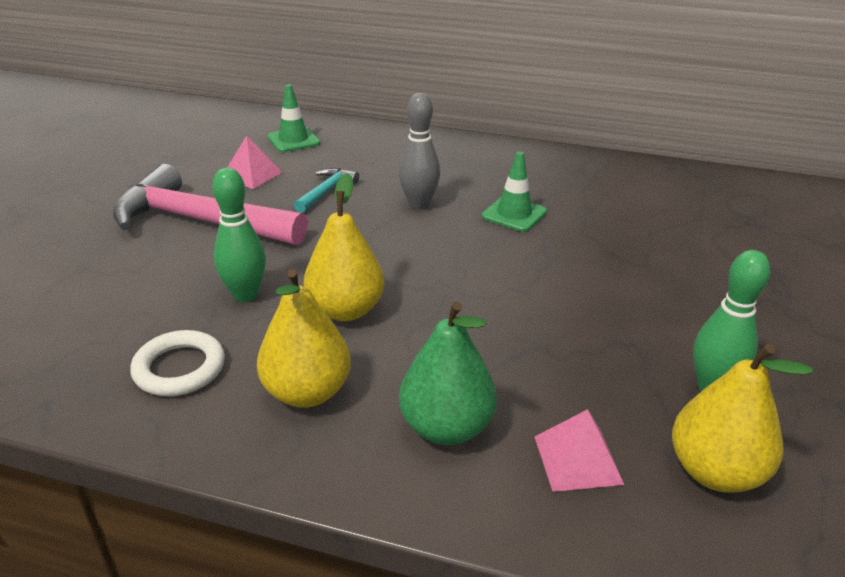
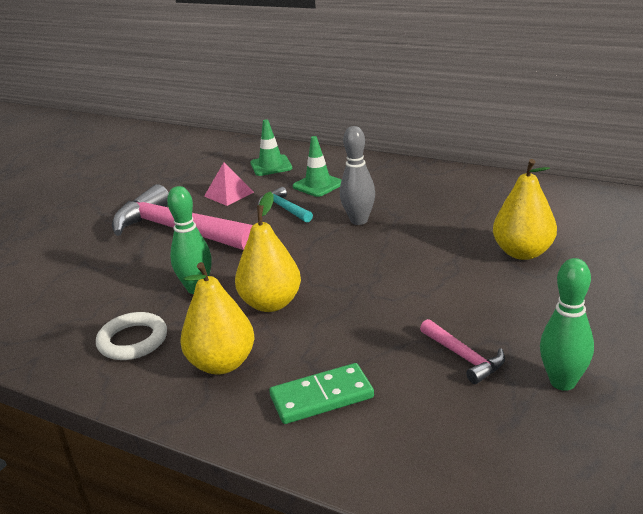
camera: 15 degrees right, 5 degrees down
turquoise hammer [294,168,359,213] -> turquoise hammer turned 75 degrees counterclockwise [258,187,313,223]
green pear [399,301,497,445] -> green domino [269,363,374,424]
green traffic cone [482,151,547,232] -> green traffic cone moved to [293,136,342,197]
pink pyramid [535,409,624,492] -> none
yellow pear [672,344,813,493] -> yellow pear moved to [493,159,557,260]
none -> pink hammer [420,319,505,384]

